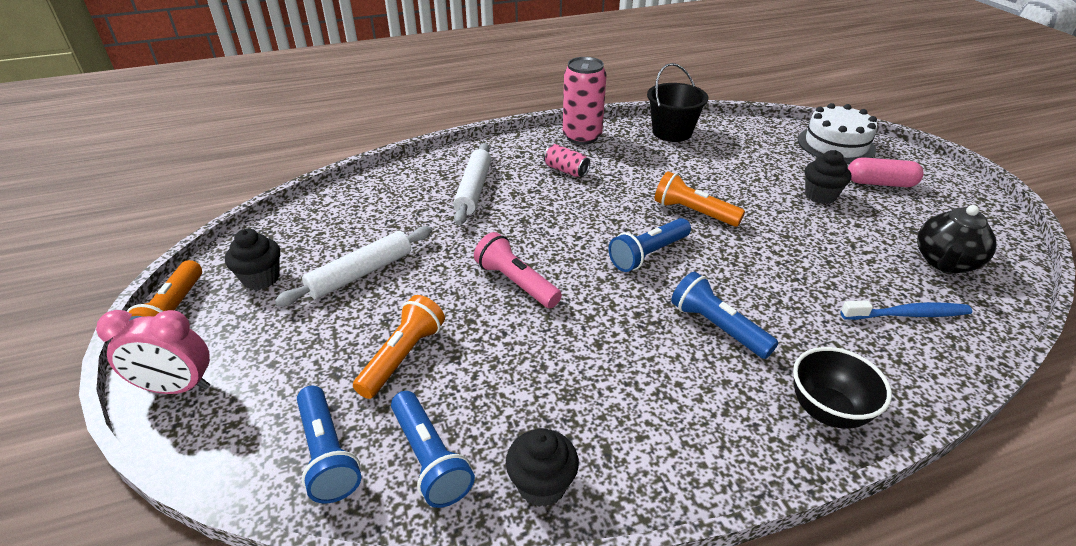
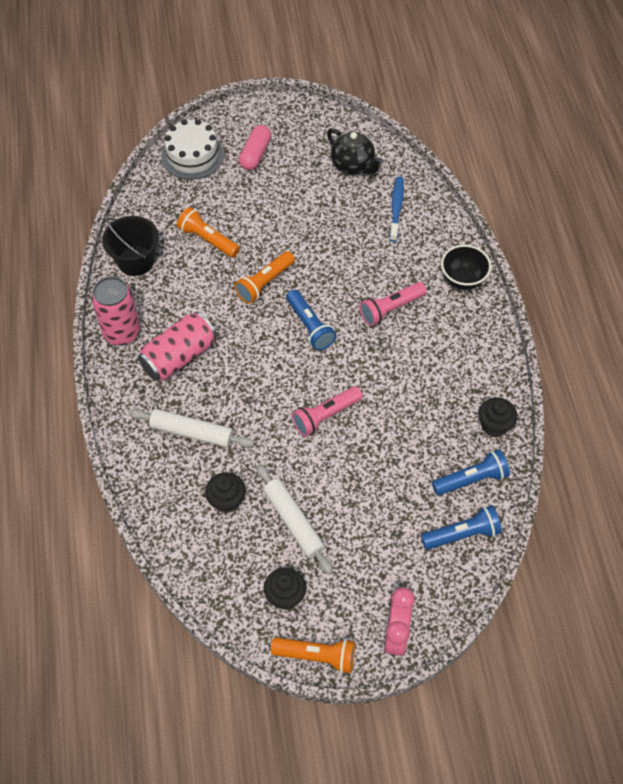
camera: 80 degrees left, 20 degrees up
orange flashlight [353,295,445,399] -> orange flashlight moved to [177,207,240,258]
pink can [544,144,590,177] -> pink can [138,312,217,381], size x1.88
blue flashlight [671,272,778,359] -> pink flashlight [360,282,427,326]
black cupcake [805,150,851,204] -> black cupcake moved to [205,472,246,513]

